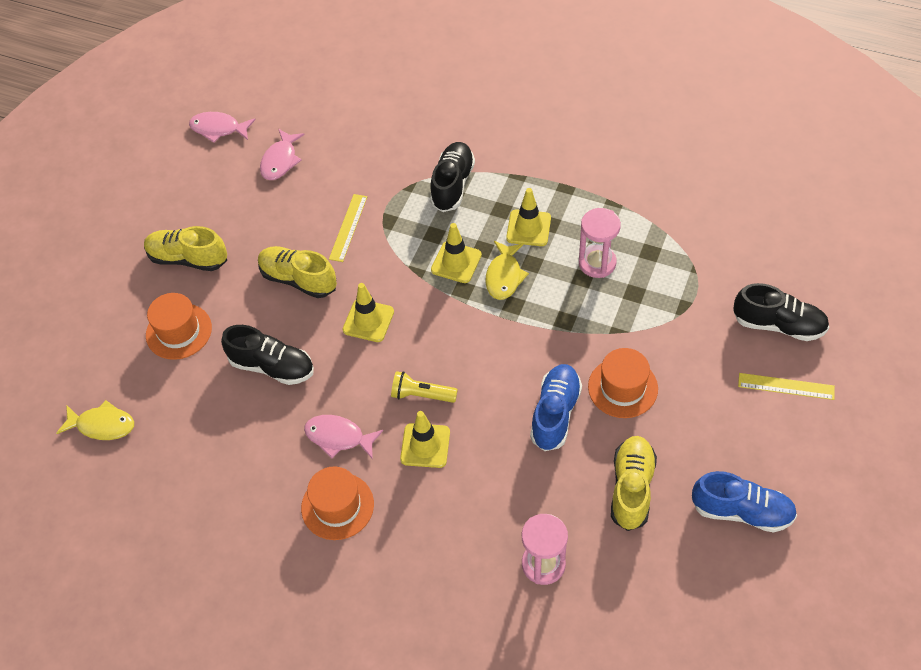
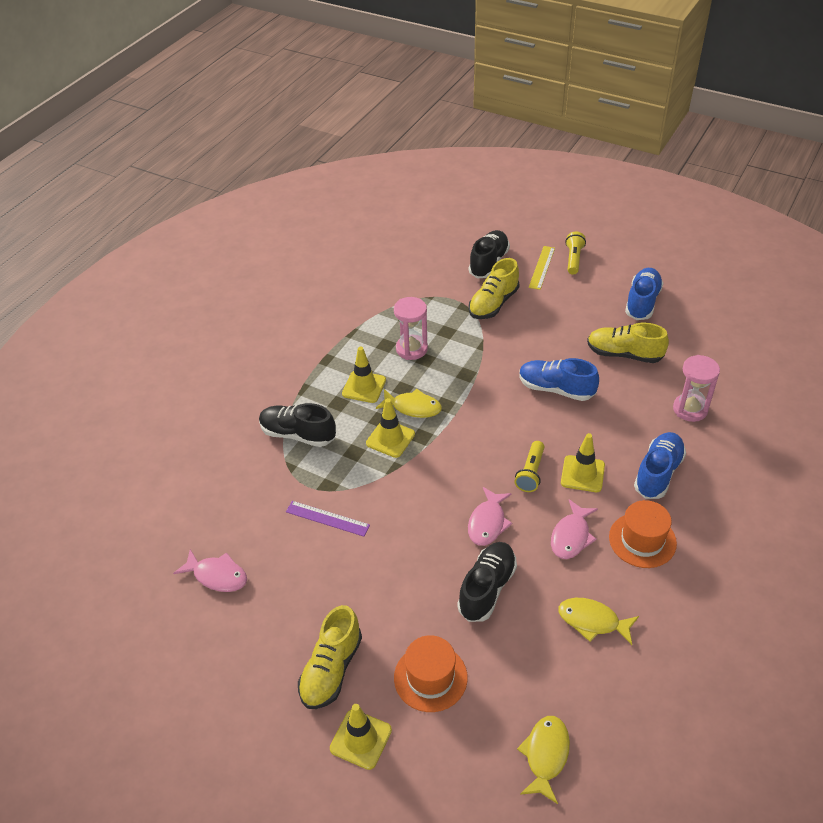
camera: 85 degrees left, 10 degrees down
pink fish [189,112,256,143] -> pink fish moved to [468,487,512,546]
yellow shoe [258,246,337,298] -> yellow shoe moved to [468,258,519,319]
yellow ruler [329,194,367,262] -> purple ruler [286,501,370,537]
yellow traffic cone [343,283,394,342] -> yellow traffic cone moved to [330,704,392,770]
orange hat [588,348,658,418] -> none
none -> yellow fish [559,598,639,645]
none -> yellow flashlight [565,232,586,275]
none -> blue shoe [634,432,686,499]

